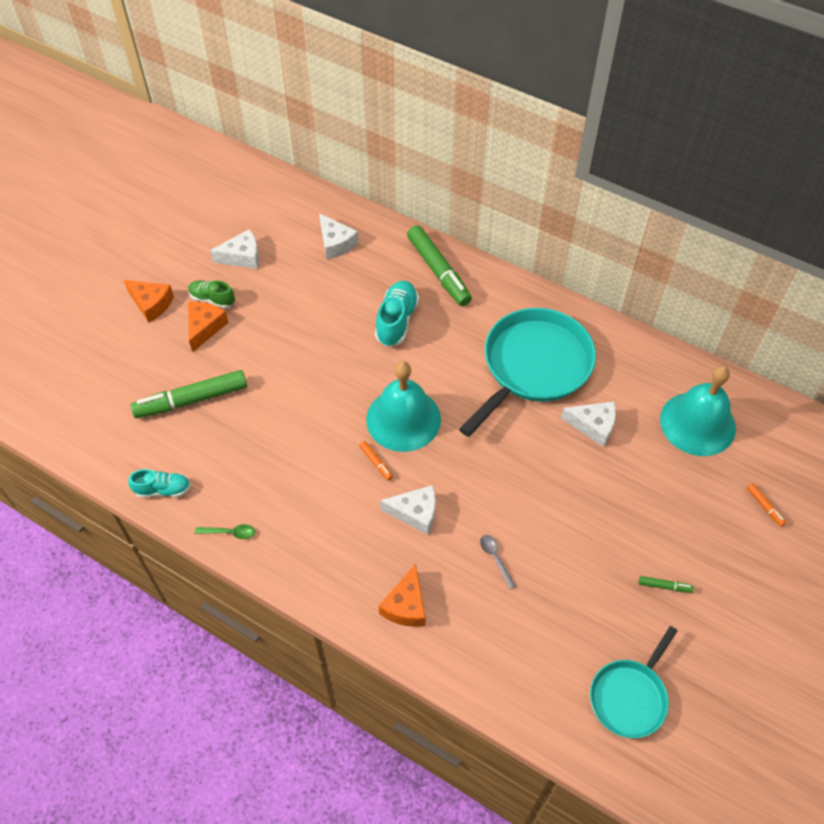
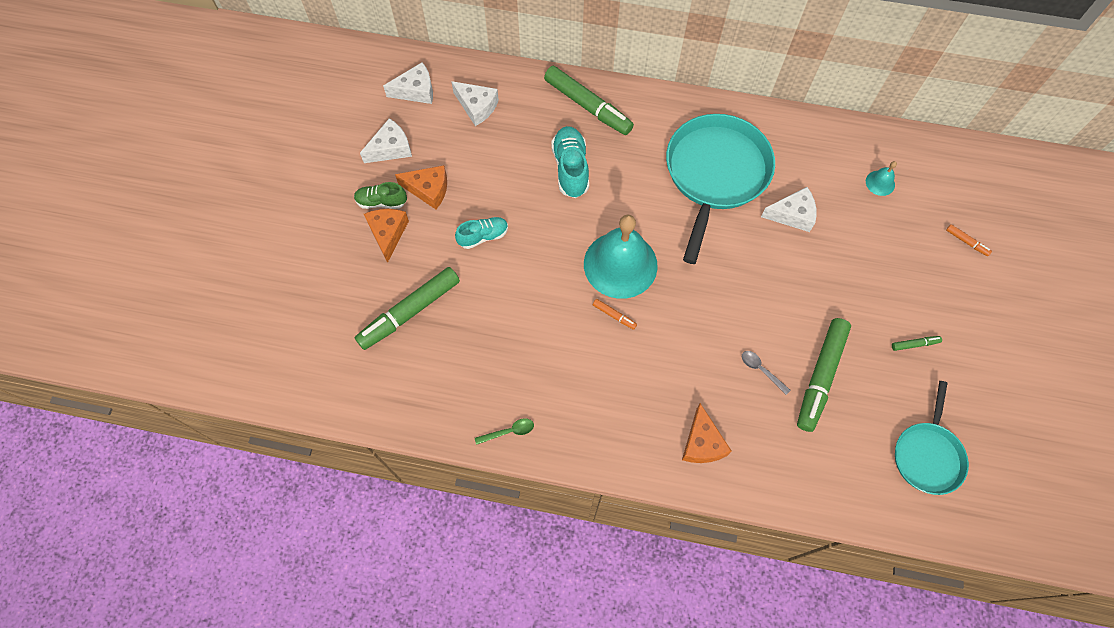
camera: 20 degrees left, 10 degrees up
orange cheese [124,280,174,323] -> orange cheese moved to [395,165,447,209]
turquoise shoe [128,469,191,498] -> turquoise shoe moved to [455,217,508,249]
white cheese [380,485,436,535] -> white cheese moved to [383,62,433,104]
turquoise bell [660,366,736,456] -> turquoise bell [866,161,897,196], size x0.41
none -> green marker [797,318,851,432]

